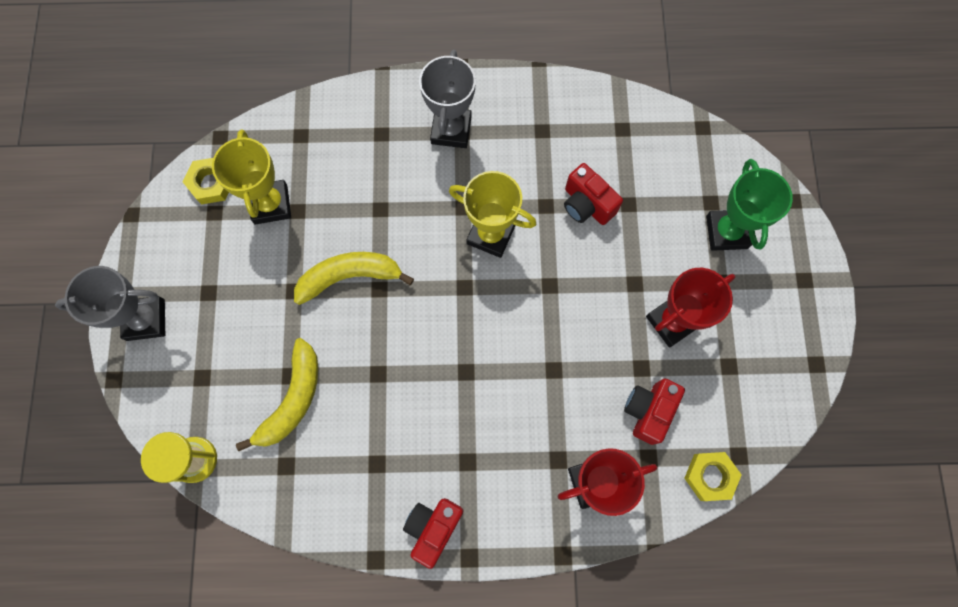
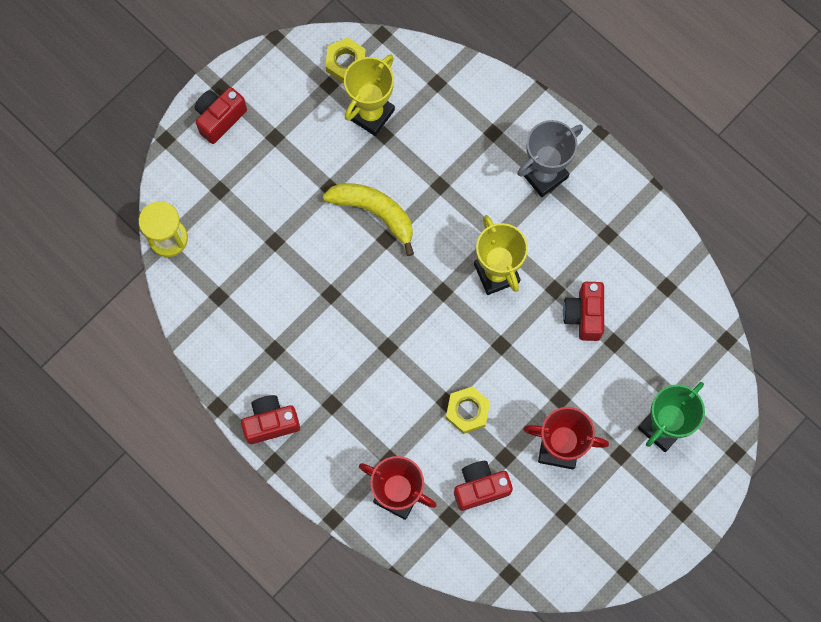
camera: 45 degrees right, 0 degrees up
grey trophy [55,266,165,341] -> red camera [195,87,247,144]
yellow banana [236,338,318,451] -> none
yellow nut [684,452,742,501] -> yellow nut moved to [446,386,490,434]

